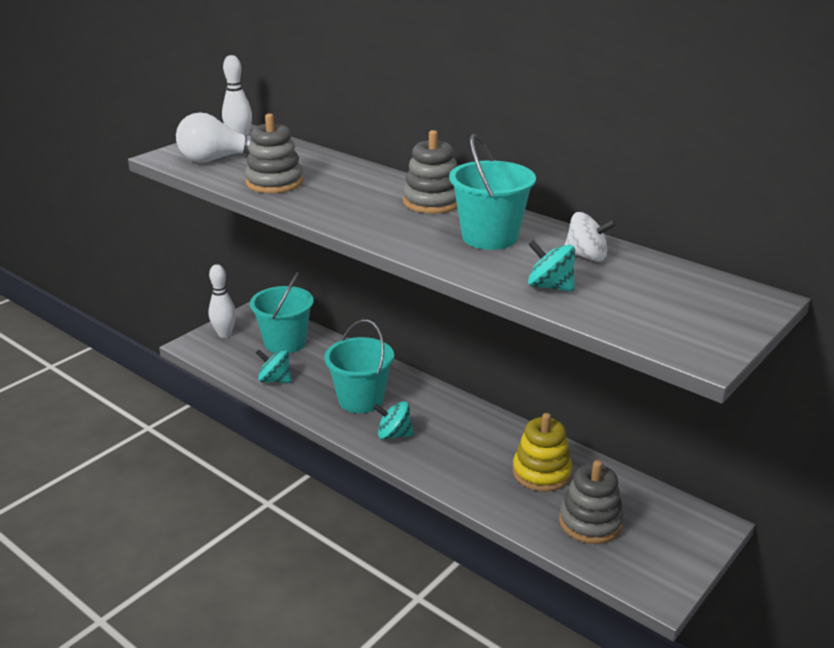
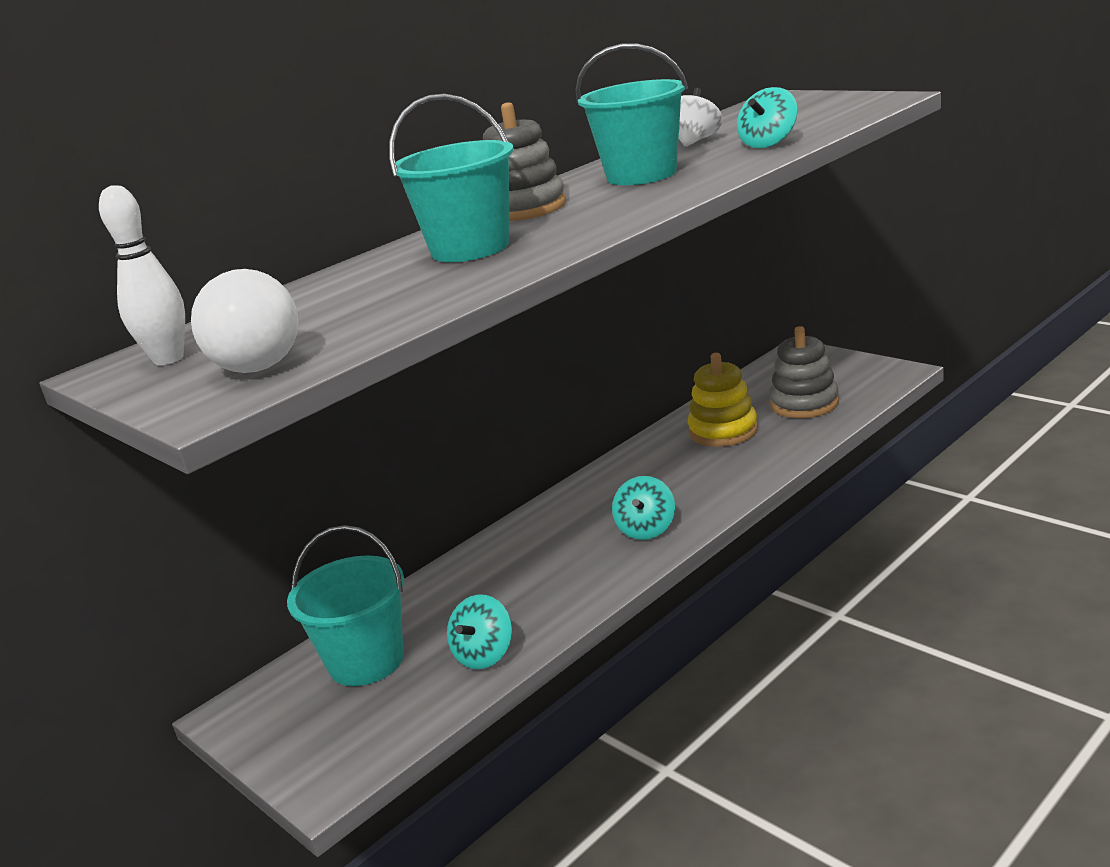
camera: 80 degrees left, 5 degrees down
white bowling pin [208,264,236,338] -> none
grey stacking toy [245,113,304,193] -> none
turquoise bucket [324,319,394,413] -> turquoise bucket moved to [389,94,514,262]

